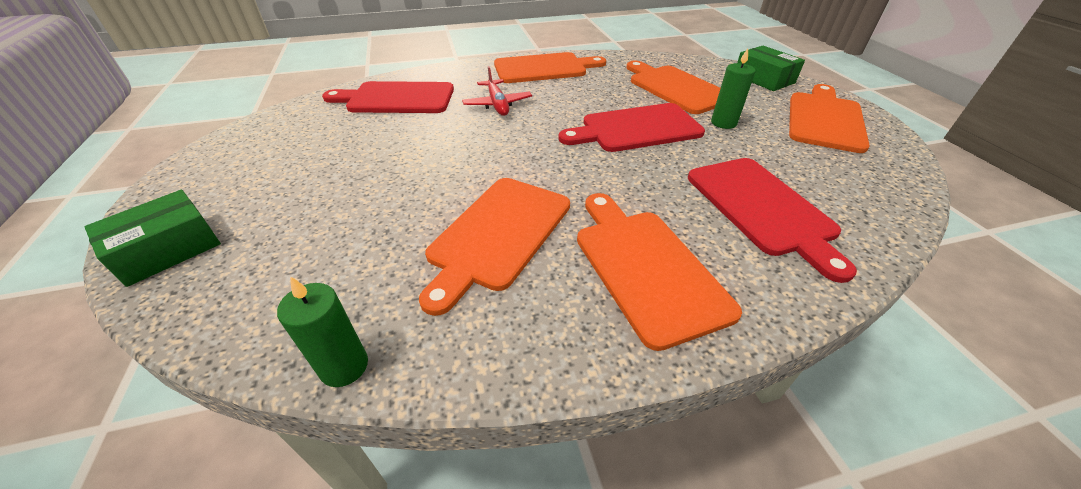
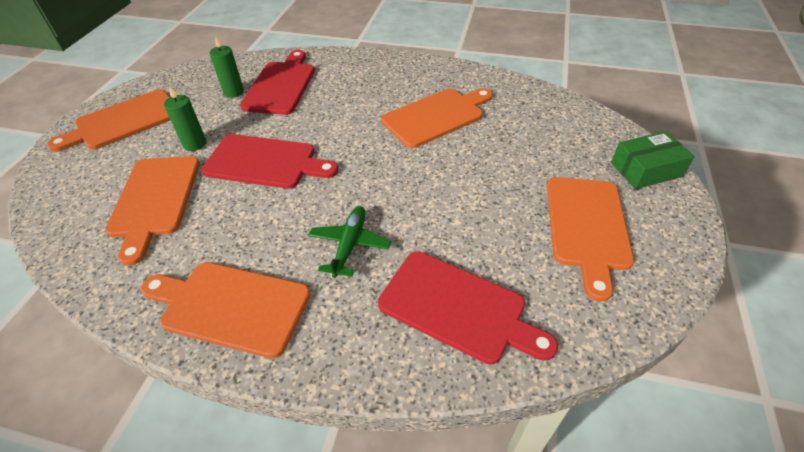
camera: 150 degrees left, 5 degrees up
green candle [277,276,368,387] -> green candle moved to [210,36,244,98]
red plane [462,66,532,116] -> green plane [308,206,391,278]
orange cutting board [577,193,742,351] -> orange cutting board moved to [547,177,634,302]
green box [737,46,805,91] -> none

